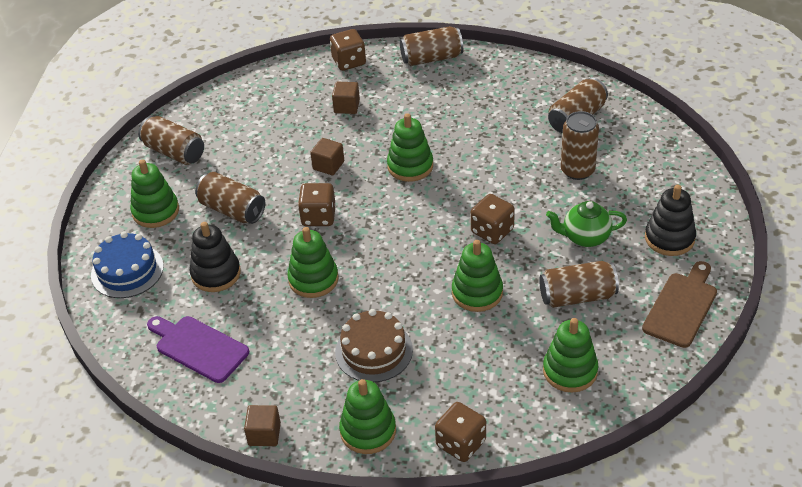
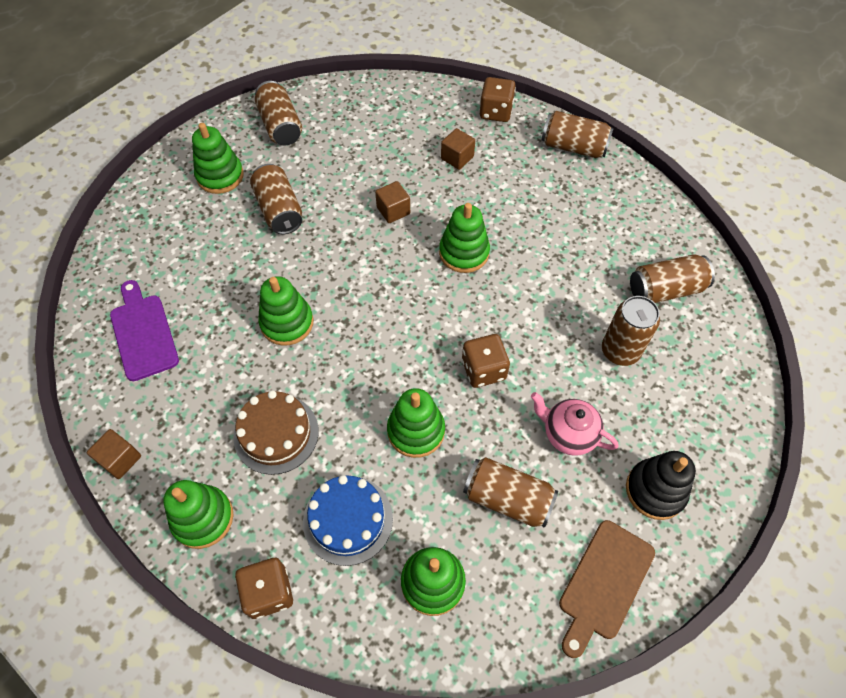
camera: 30 degrees right, 15 degrees up
blue cake [91,232,164,298] -> blue cake moved to [303,475,393,566]
black stacking toy [189,222,241,292] -> none
brown dice [298,183,336,226] -> none
green teapot [546,201,627,247] -> pink teapot [531,392,618,456]
brown cutting board [642,261,717,348] -> brown cutting board turned 150 degrees clockwise [559,520,655,658]

